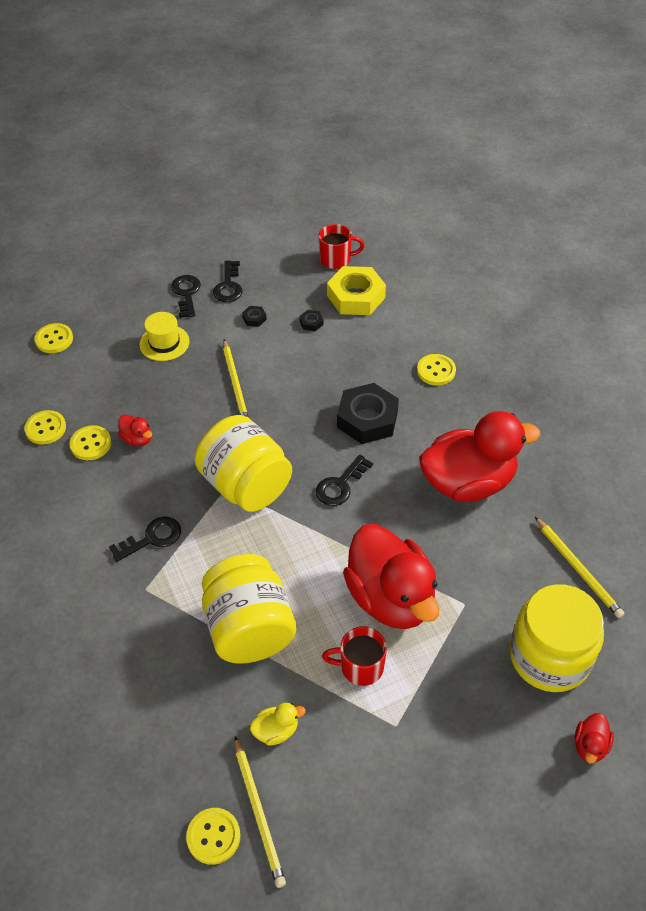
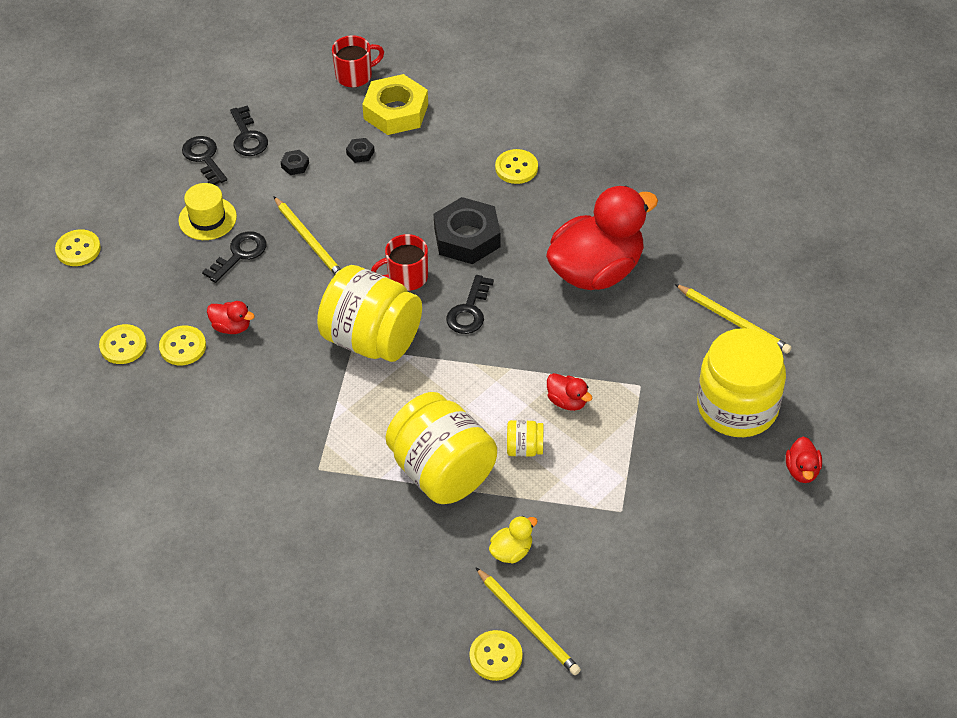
camera: 20 degrees left, 0 degrees up
black key [109,517,181,562] -> black key moved to [202,231,267,283]
red mug [322,626,387,686] -> red mug moved to [371,234,428,291]
red duck [343,524,440,629] -> red duck [547,373,592,411], size x0.40
none -> yellow jar [507,420,543,457]

